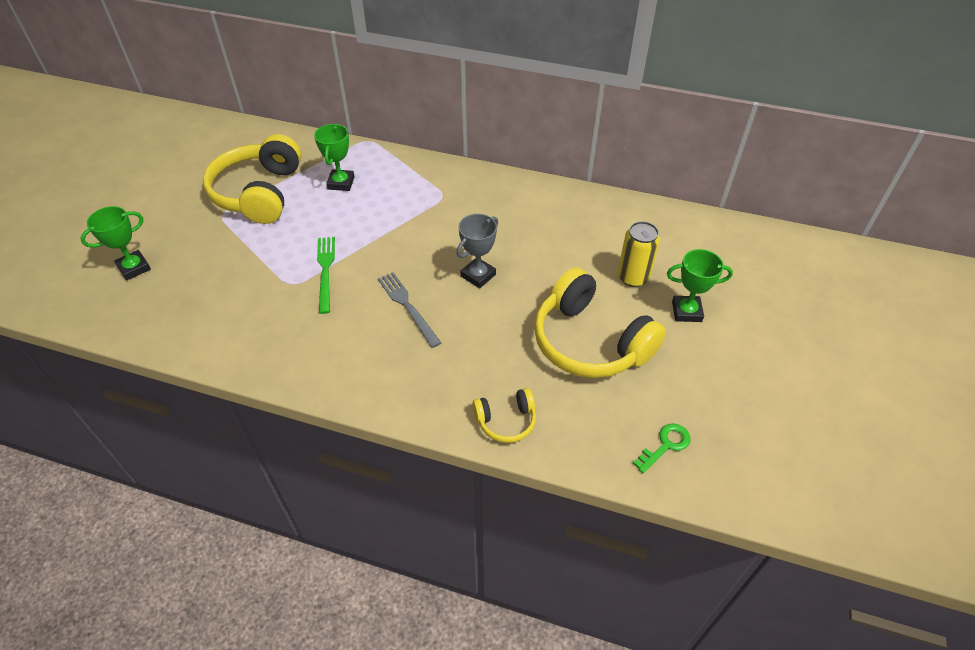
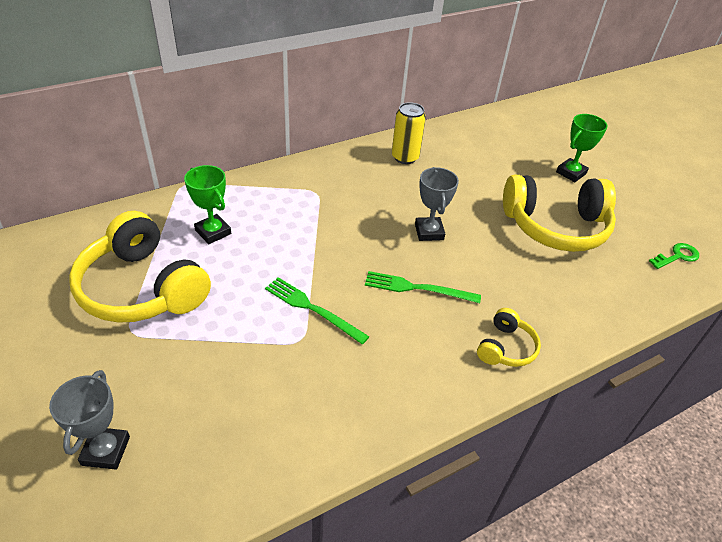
camera: 50 degrees left, 5 degrees down
green trophy [80,206,151,281] -> grey trophy [49,370,130,470]
grey fork [378,272,441,348] -> green fork [365,271,481,303]
yellow headphones [472,388,536,443] -> yellow headphones moved to [477,308,541,367]
yellow can [618,221,660,287] -> yellow can moved to [392,102,426,164]
green key [633,424,691,473] -> green key turned 60 degrees clockwise [649,243,699,269]

